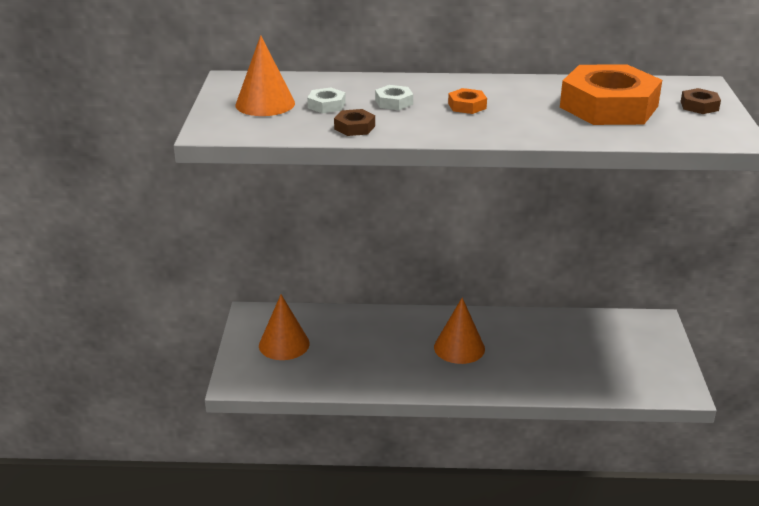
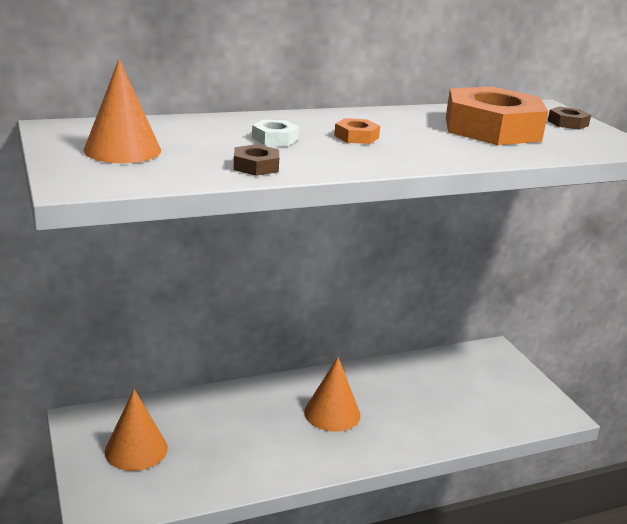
camera: 25 degrees left, 5 degrees down
white nut [307,88,346,113] -> none

